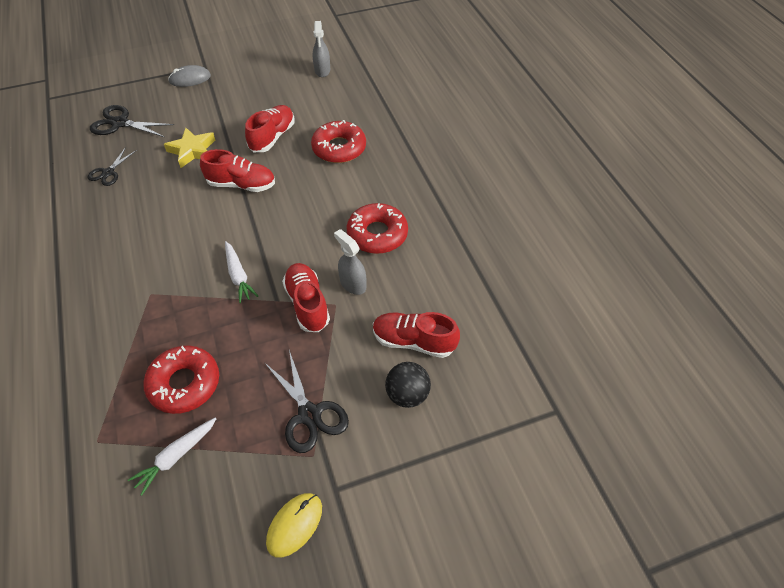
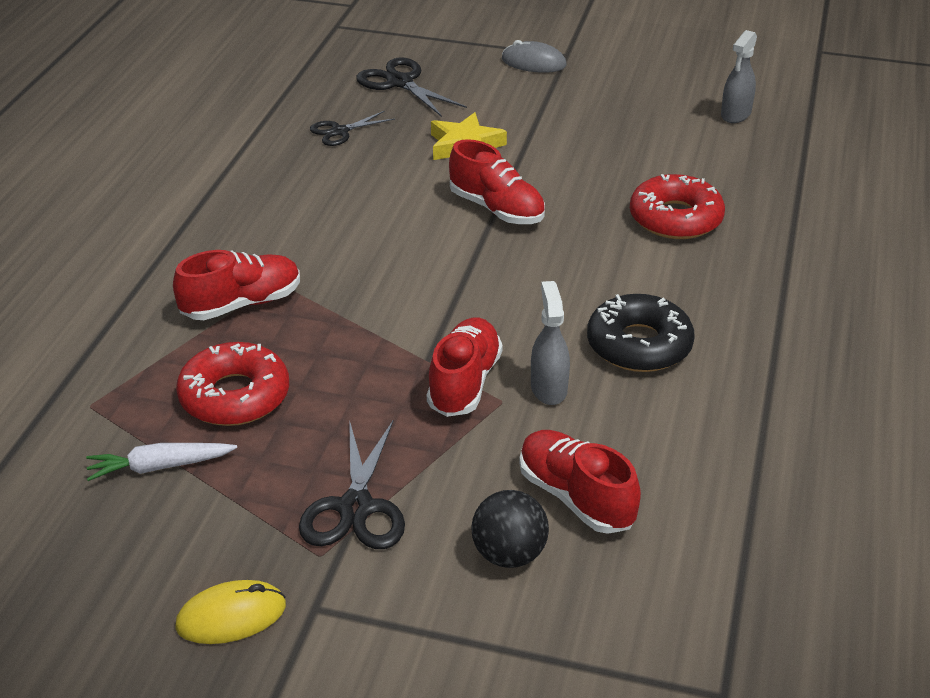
camera: 35 degrees right, 15 degrees down
white carrot [225,241,258,303] -> none
red shoe [245,105,295,152] -> red shoe moved to [173,250,300,320]
red donut [346,203,408,254] -> black donut [587,294,695,372]

